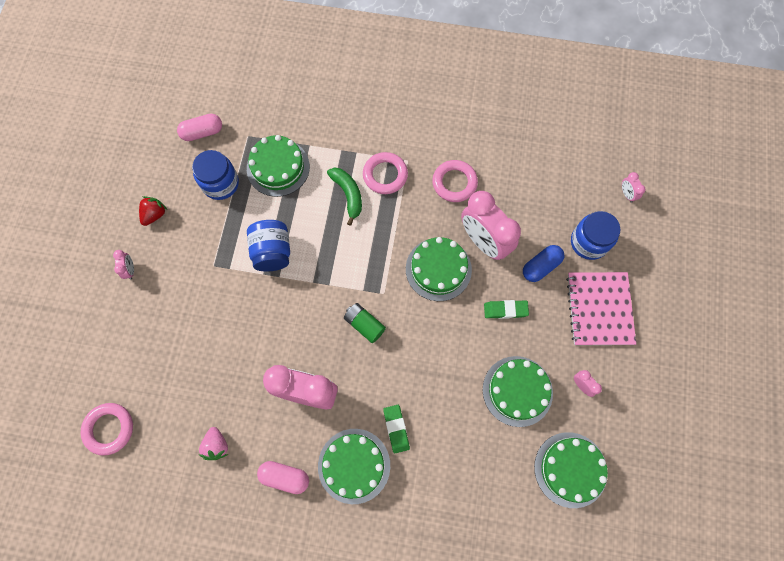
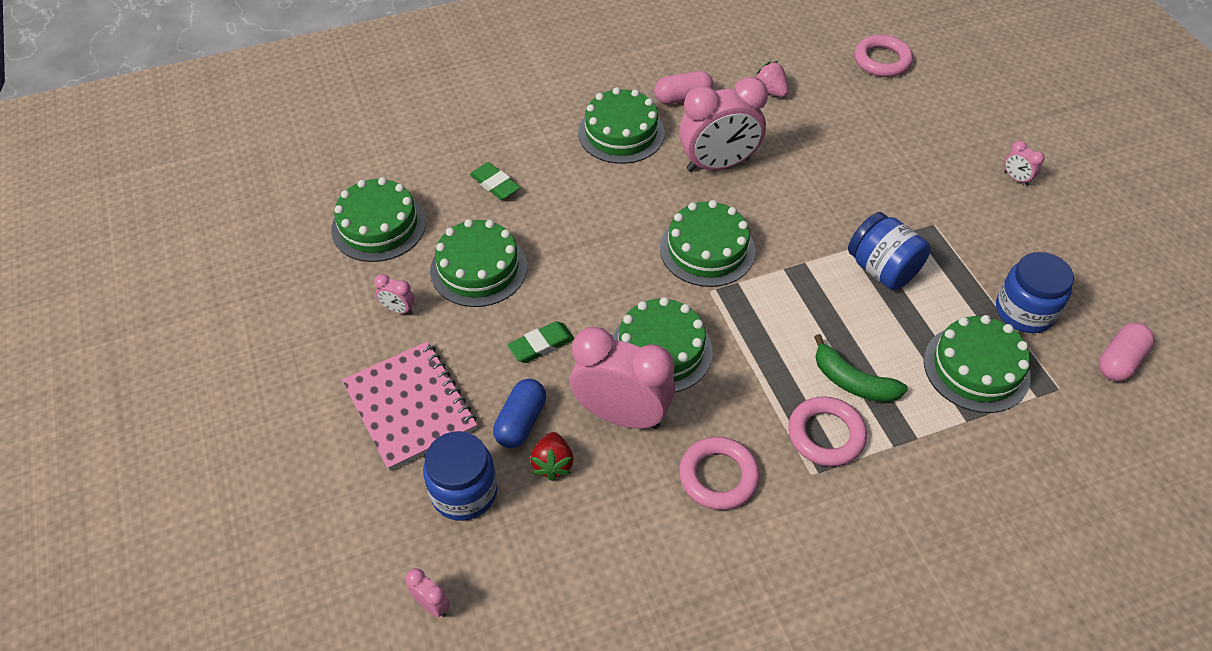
camera: 150 degrees right, 20 degrees down
red strawberry [139,196,167,226] -> red strawberry moved to [530,432,574,481]
green battery [344,303,386,343] -> green cake [660,200,755,287]
green eraser [383,405,410,453] -> green eraser moved to [470,162,520,200]

